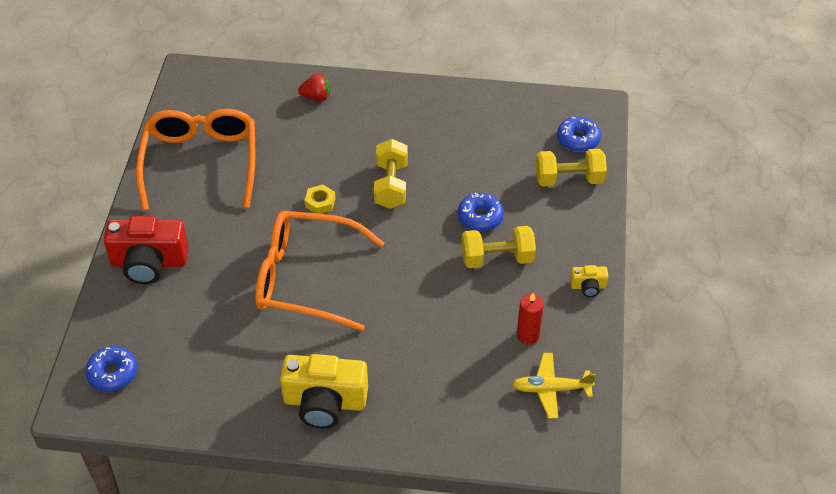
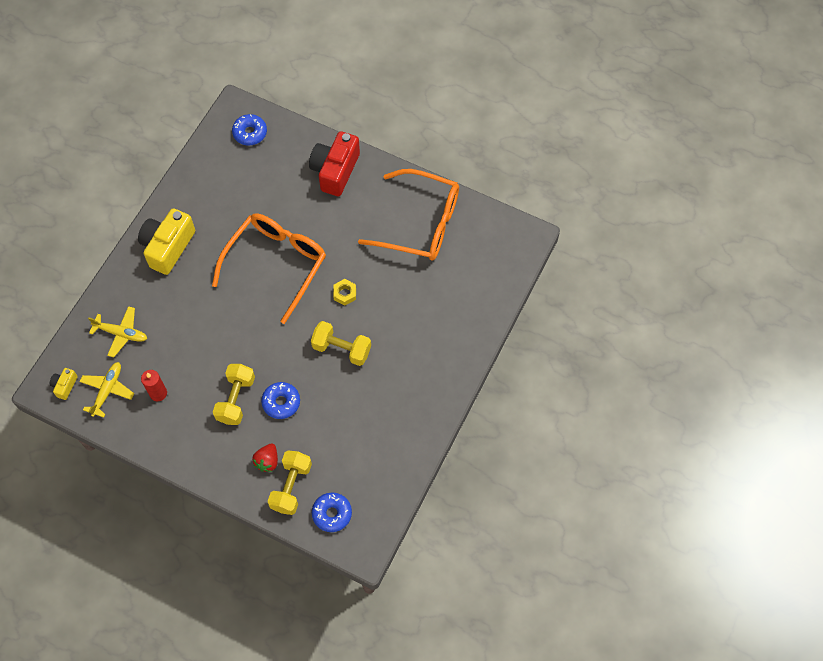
camera: 110 degrees right, 15 degrees up
red strawberry [298,73,330,101] -> red strawberry moved to [252,443,278,472]
yellow camera [570,265,608,297] -> yellow camera moved to [50,368,78,400]
none -> yellow plane [88,306,147,358]

